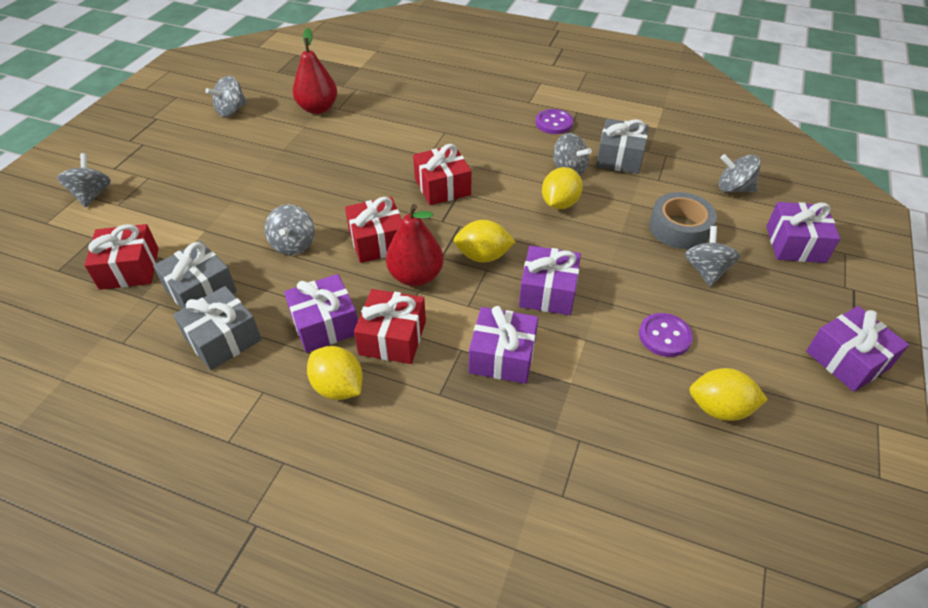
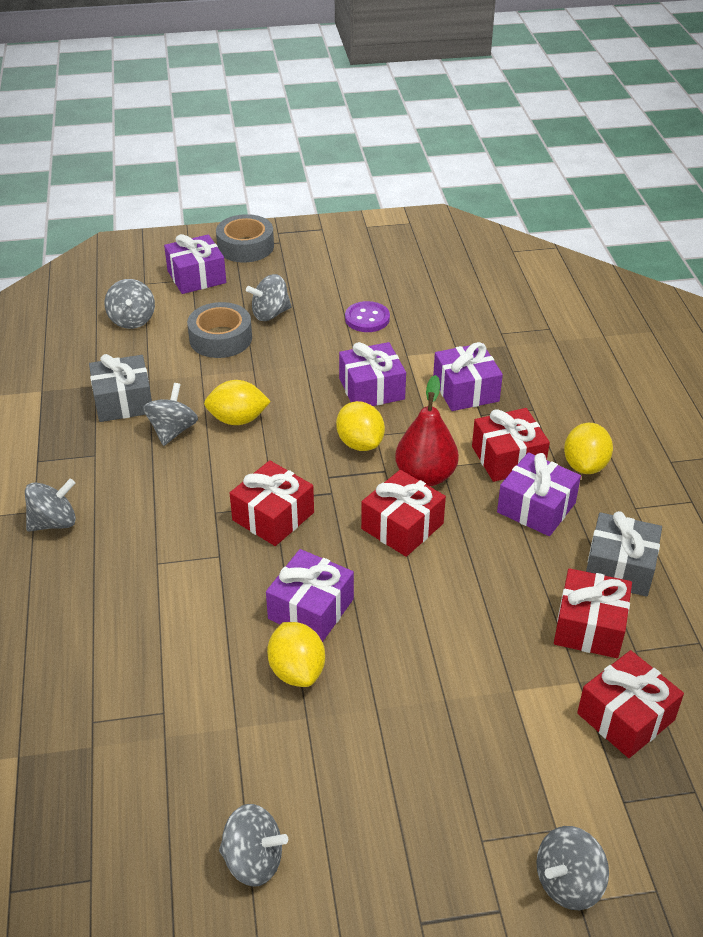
camera: 120 degrees left, 5 degrees down
grey gift [153,241,237,309] -> red gift [554,568,632,658]
grey spinning top [264,204,315,255] -> grey spinning top moved to [25,479,76,531]
red pear [292,28,337,114] -> none
purple button [536,109,573,134] -> none
yellow lemon [690,368,768,421] -> yellow lemon moved to [267,622,325,687]
purple gift [806,306,909,392] -> purple gift moved to [266,549,354,642]
none -> grey tape [216,214,274,262]

